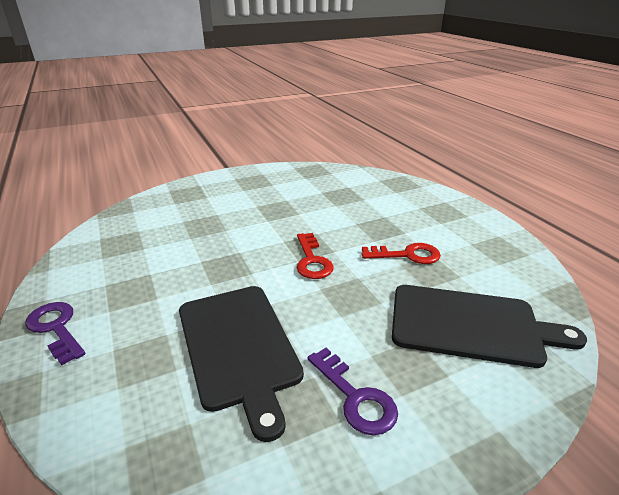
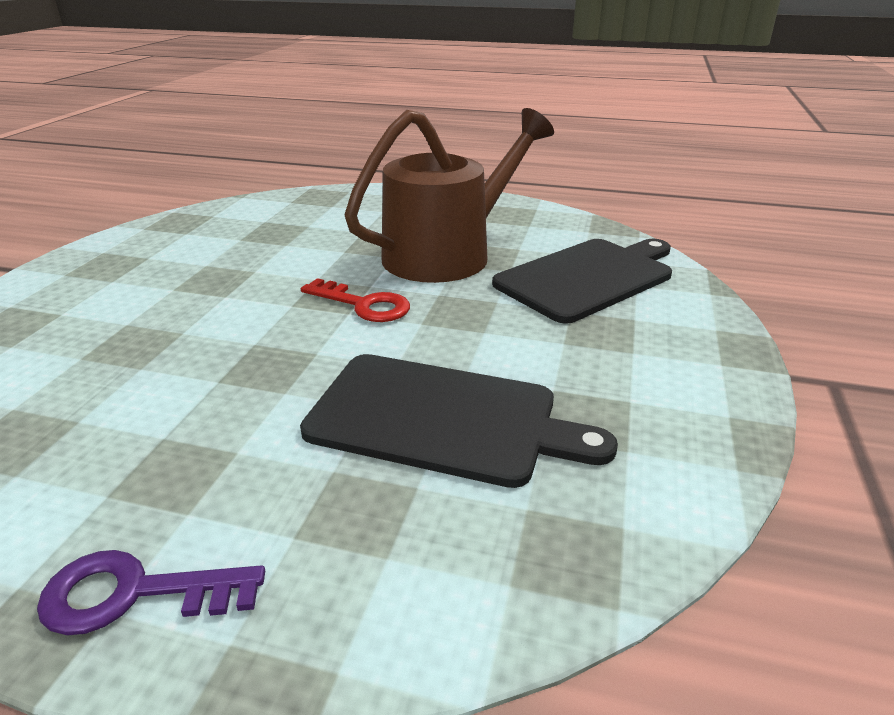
camera: 50 degrees left, 0 degrees up
purple key [307,348,398,435] -> none
red key [362,243,441,264] -> brown watering can [344,108,554,283]

